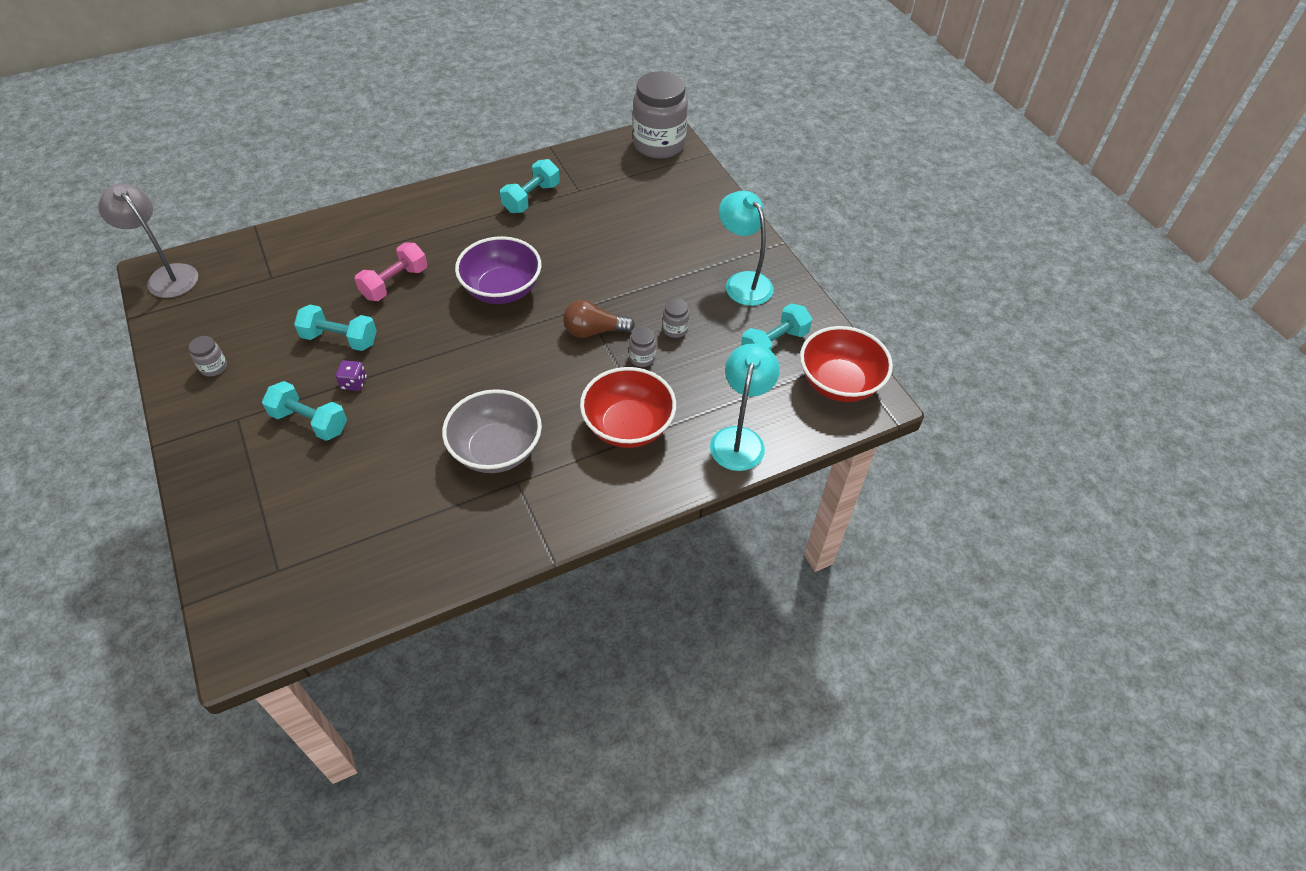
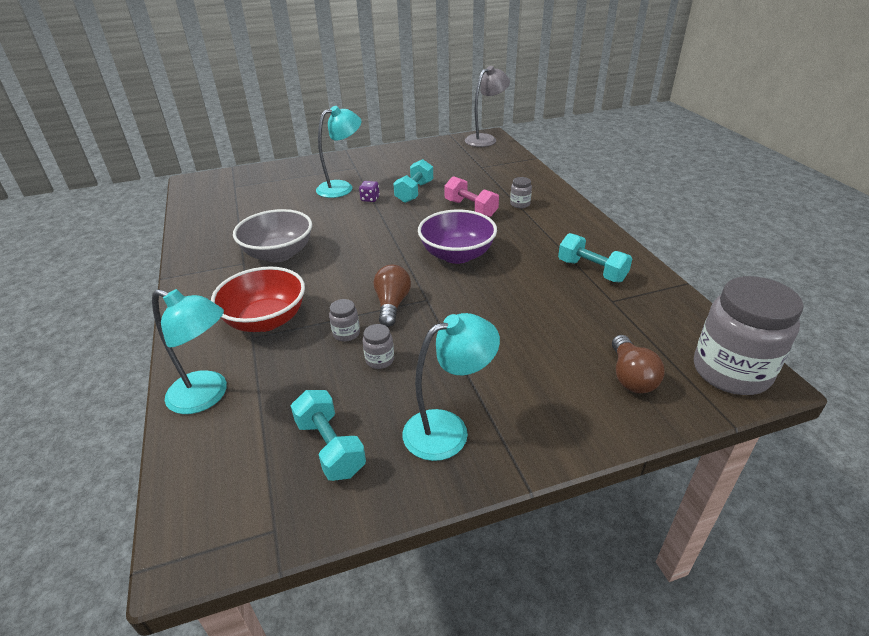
camera: 100 degrees right, 15 degrees down
grey jar [189,336,227,377] -> grey jar moved to [510,177,532,208]
turquoise dumbbell [262,381,347,441] -> turquoise lamp [316,106,361,198]
red bowl [800,326,893,402] -> none
none -> brown light bulb [612,335,665,393]

